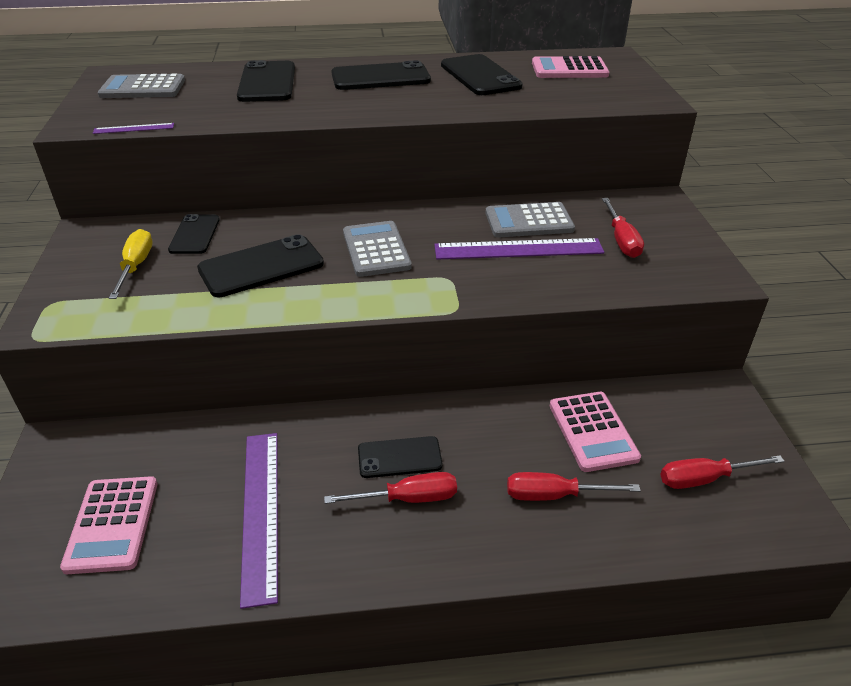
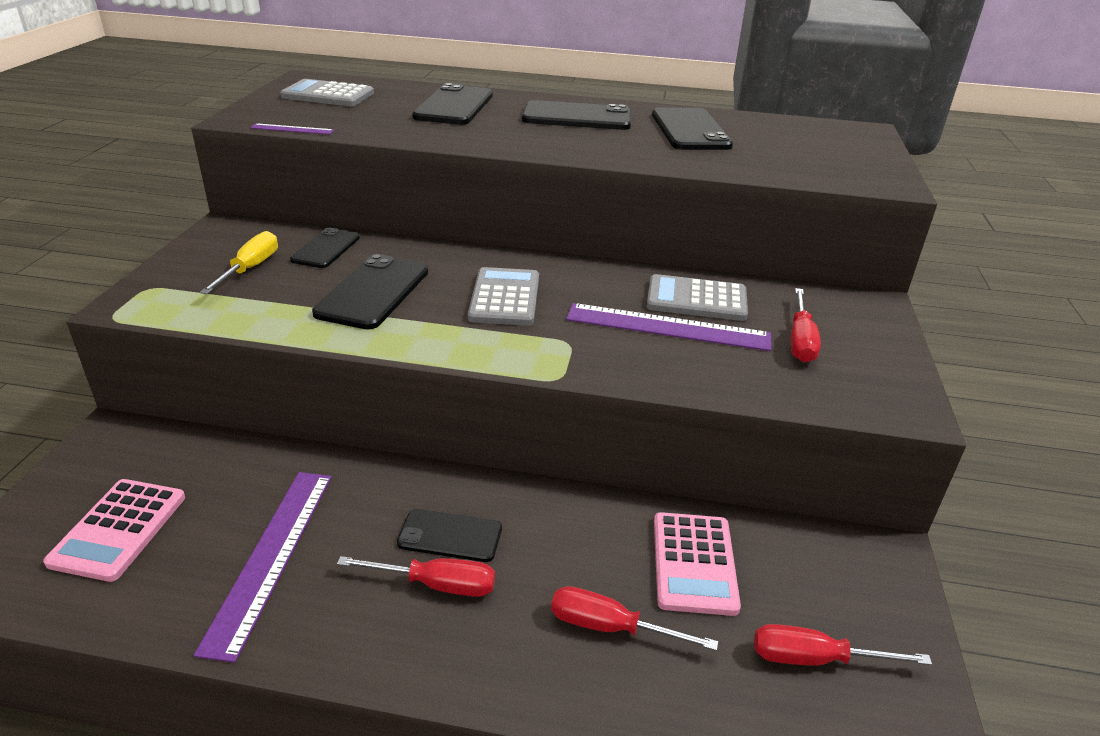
camera: 15 degrees right, 5 degrees down
black phone [197,234,324,297] -> black phone turned 60 degrees counterclockwise [312,254,428,330]
pink calculator [532,56,609,78] -> none

